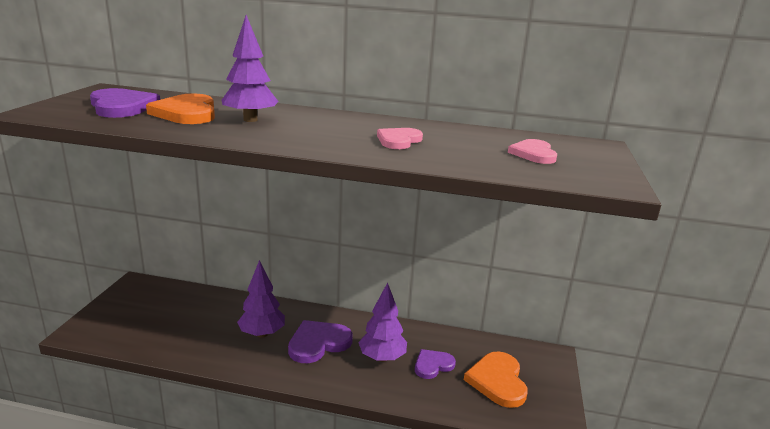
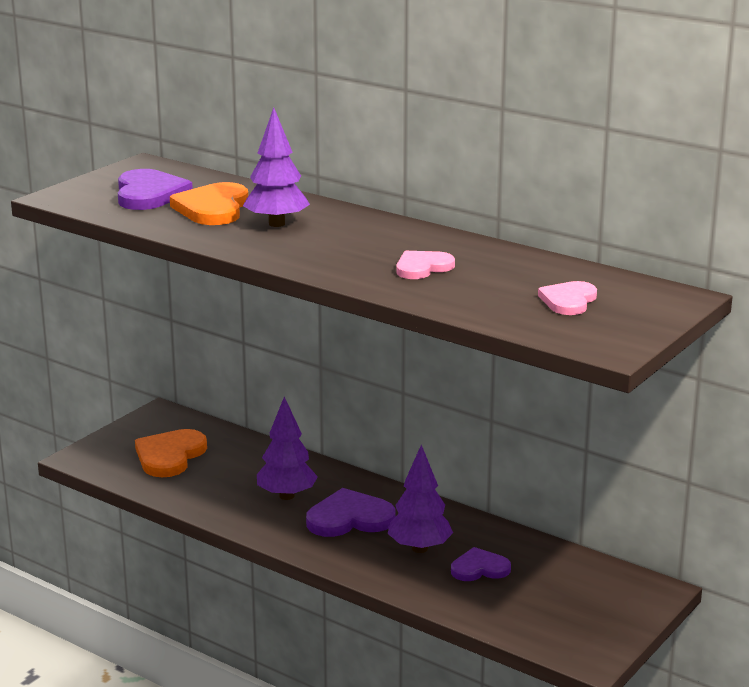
camera: 25 degrees right, 0 degrees up
orange heart [464,351,528,408] -> orange heart moved to [135,429,207,477]

